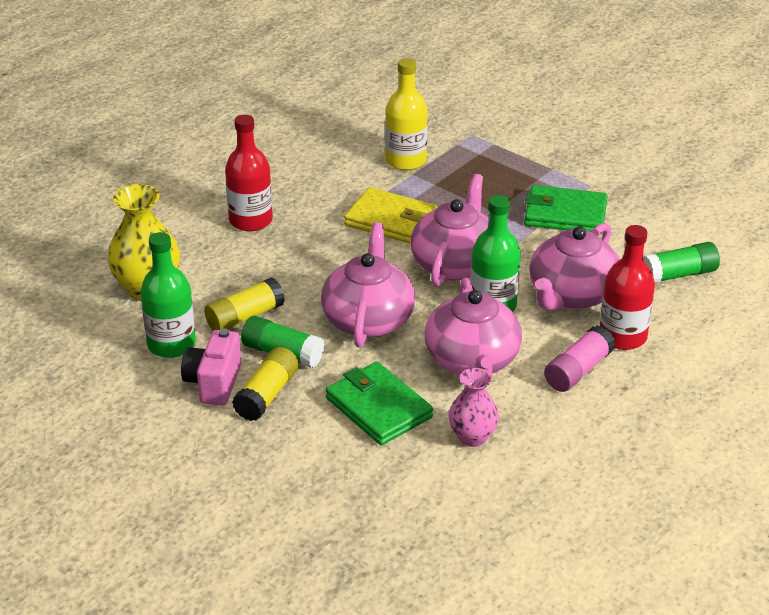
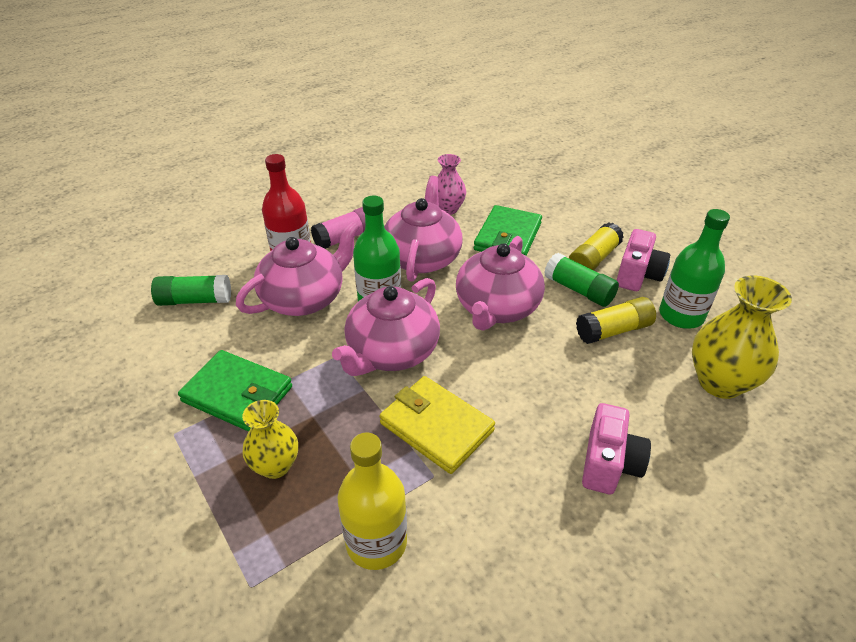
camera: 165 degrees left, 5 degrees up
red bottle [225,115,273,231] -> pink camera [582,403,651,494]
green wallet [326,362,433,445] -> green wallet turned 45 degrees clockwise [474,205,542,256]
none -> yellow vase [242,400,298,479]

